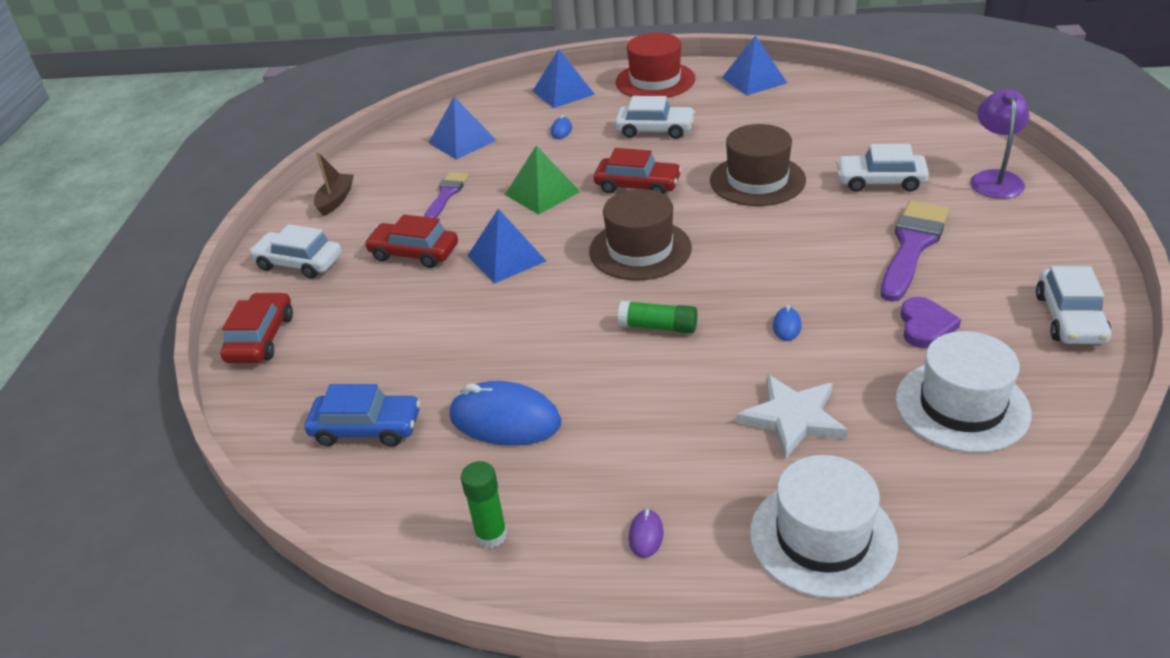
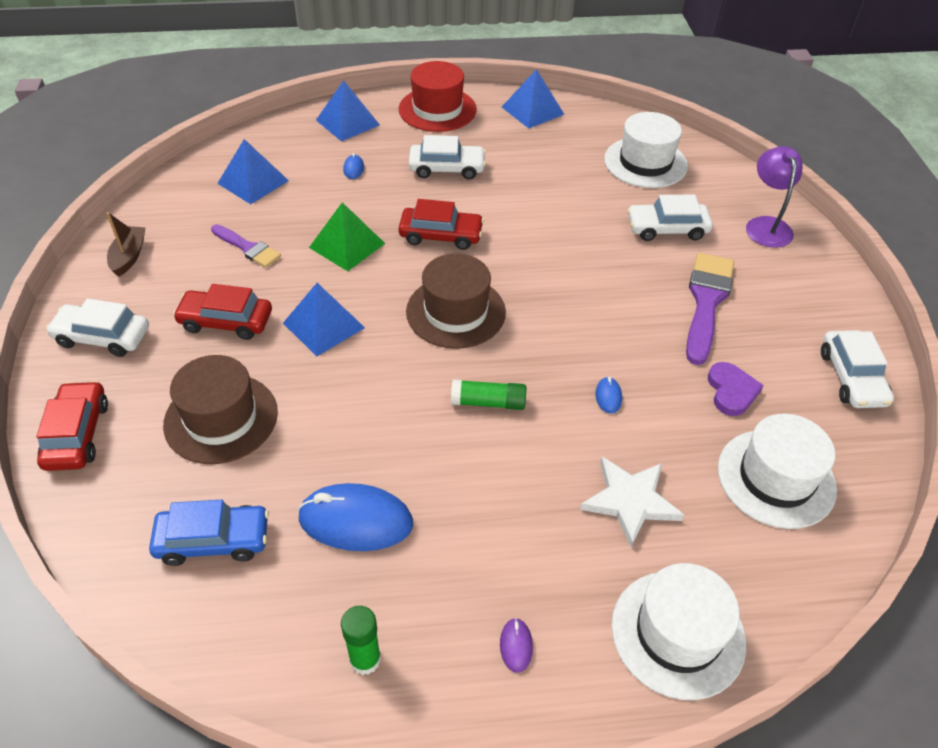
camera: 15 degrees left, 10 degrees up
purple brush [424,172,469,218] -> purple brush turned 120 degrees clockwise [211,224,281,268]
brown hat [710,124,806,206] -> brown hat moved to [163,355,278,464]
none -> white hat [604,112,688,188]

